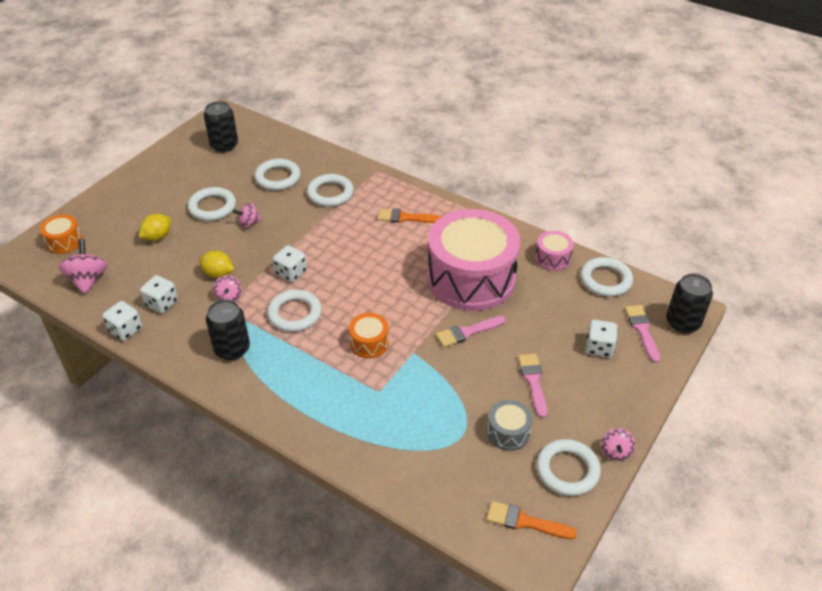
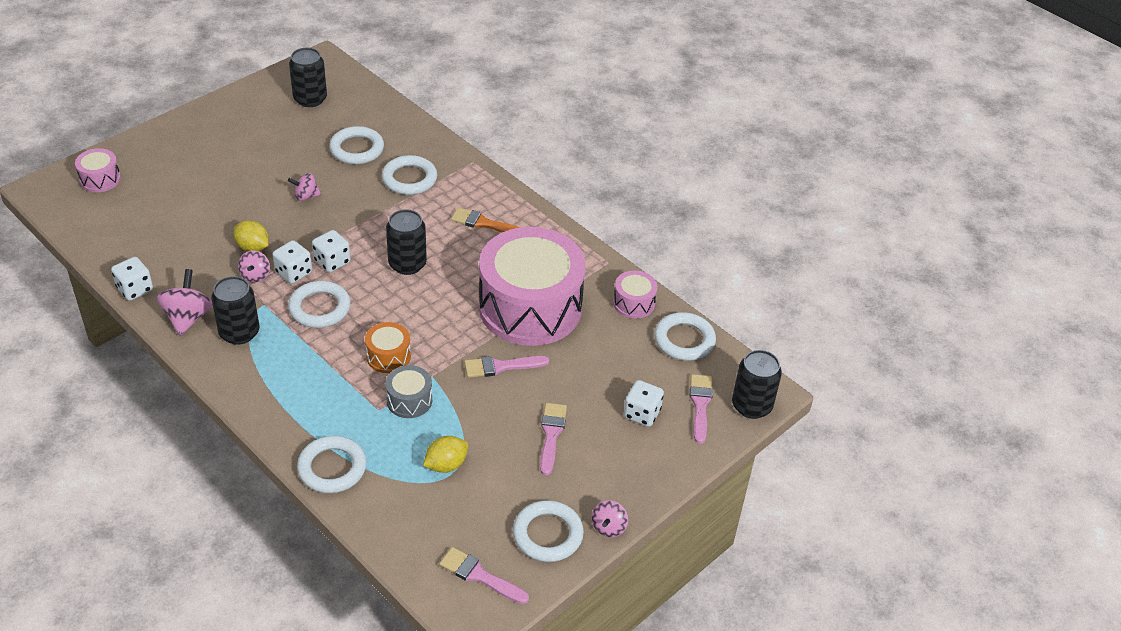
camera: 10 degrees right, 0 degrees up
orange drum [40,215,83,254] -> pink drum [75,148,121,192]
pink spinning top [58,239,108,295] -> pink spinning top moved to [157,269,213,336]
yellow lemon [139,214,171,241] -> yellow lemon moved to [423,436,468,473]
white dice [140,275,178,313] -> white dice moved to [272,240,312,284]
white ring [188,187,236,221] -> white ring moved to [297,436,367,493]
grey drum [487,400,533,451] -> grey drum moved to [385,365,432,418]
orange brush [487,501,577,539] -> pink brush [439,547,529,604]
none -> black can [386,209,427,275]

